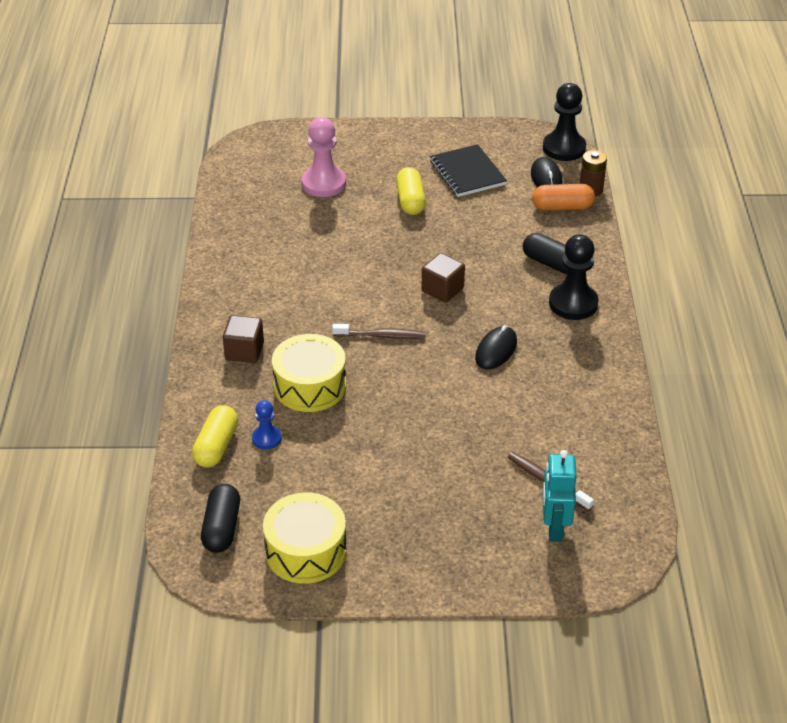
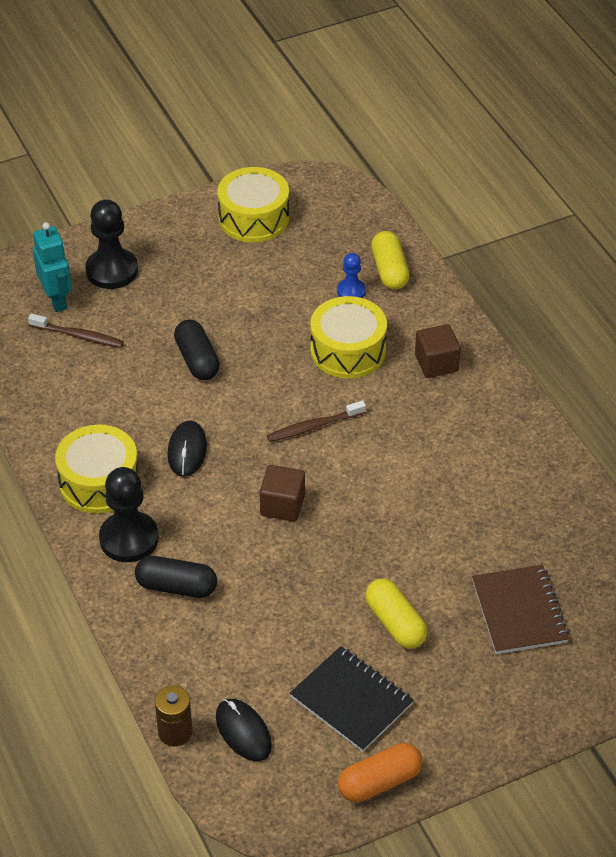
camera: 155 degrees right, 5 degrees up
black capsule [201,484,240,553] -> black capsule moved to [174,319,220,380]
pink pawn [302,117,346,197] -> brown notebook [472,565,569,654]
orange capsule [532,184,595,211] -> orange capsule moved to [338,743,422,802]
black pawn [543,83,586,161] -> black pawn moved to [85,199,138,289]
none -> yellow drum [55,425,139,514]

